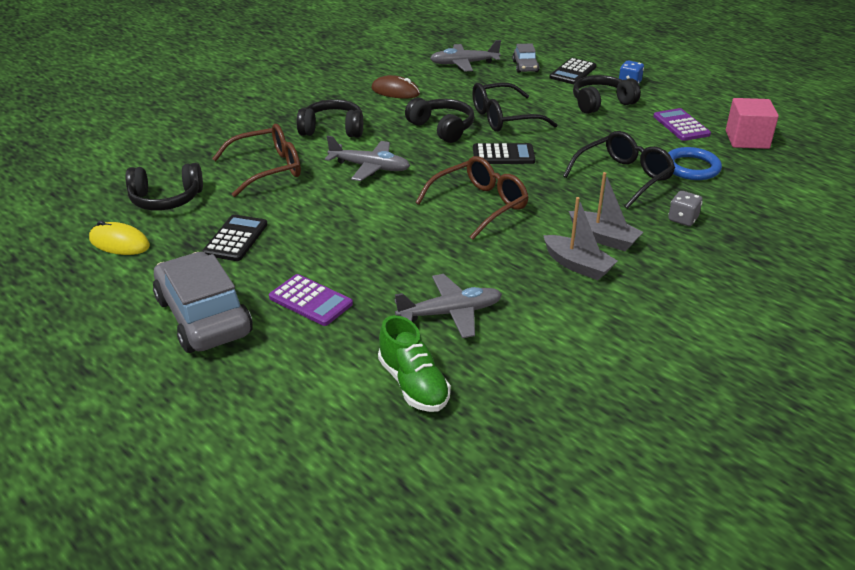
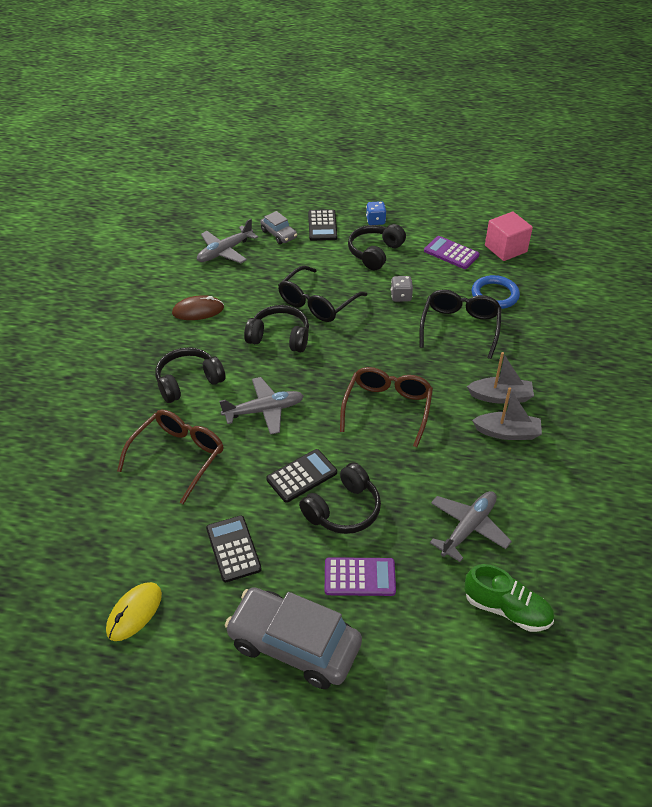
camera: 35 degrees left, 10 degrees up
yellow mouse [89,221,150,255] -> yellow mouse turned 45 degrees counterclockwise [106,582,162,641]
black headphones [125,163,203,211] -> black headphones moved to [299,462,381,534]
black calculator [473,143,535,164] -> black calculator moved to [266,449,337,503]
grey dice [668,191,703,226] -> grey dice moved to [391,276,413,302]

